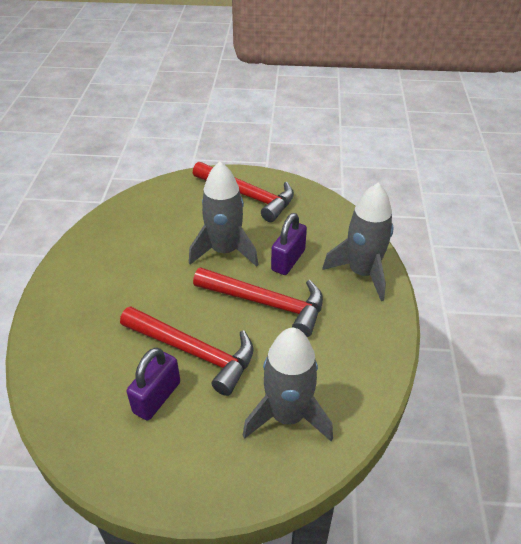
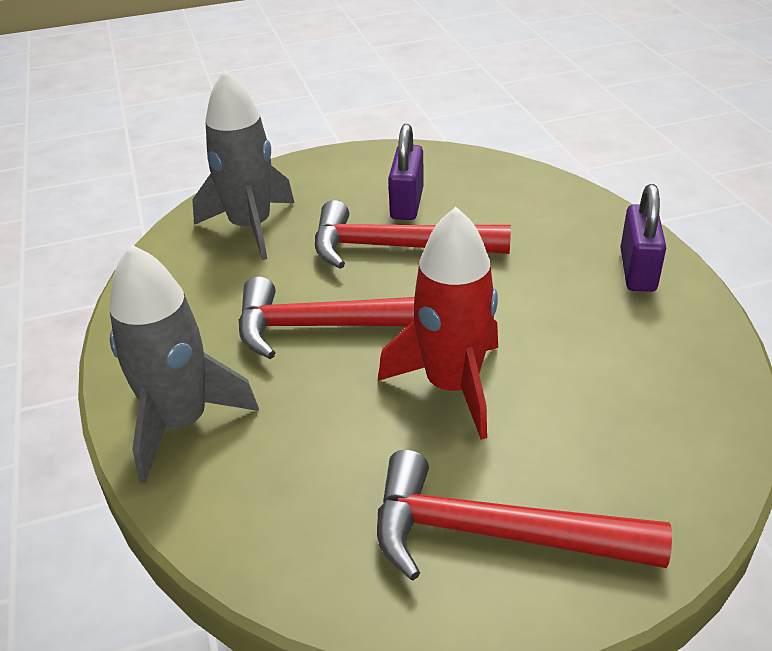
camera: 160 degrees right, 5 degrees down
grey rocket [189,161,258,267] -> red rocket [378,207,498,440]
purple padlock [271,213,307,275] -> purple padlock moved to [620,184,666,292]

